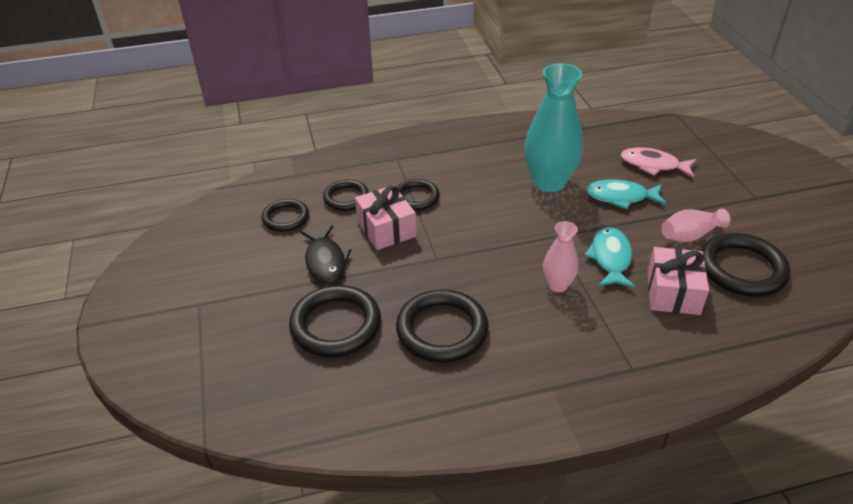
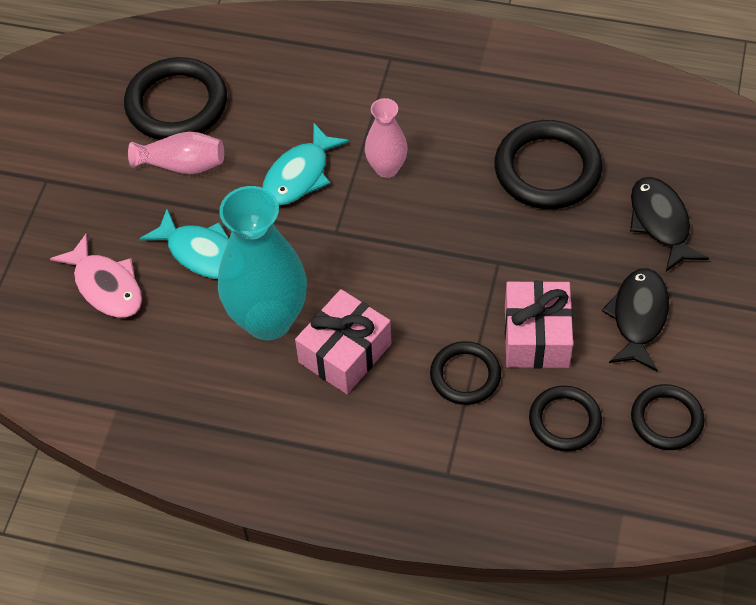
camera: 150 degrees left, 15 degrees up
black ring [289,285,381,357] -> black fish [630,177,709,272]
pink gift [647,247,709,315] -> pink gift moved to [295,289,392,394]

